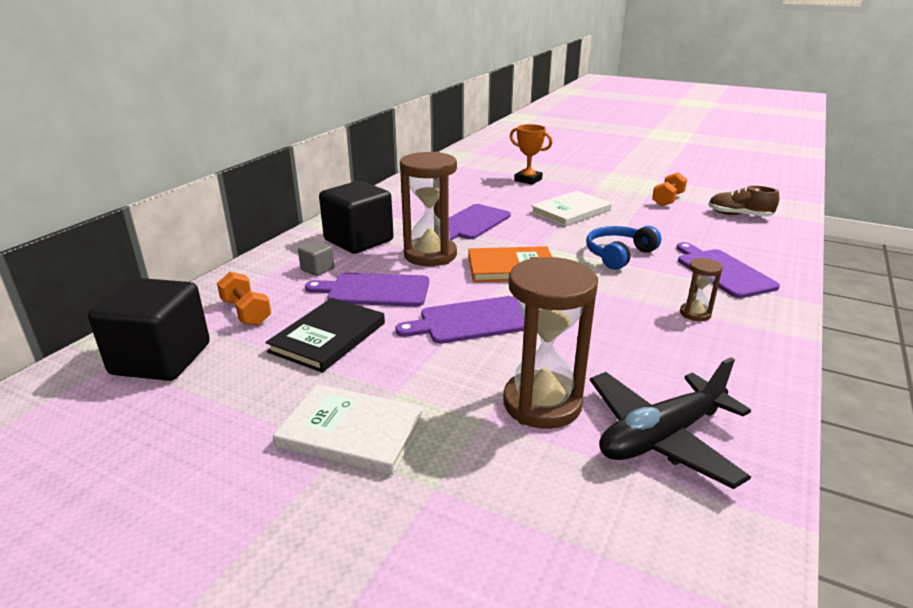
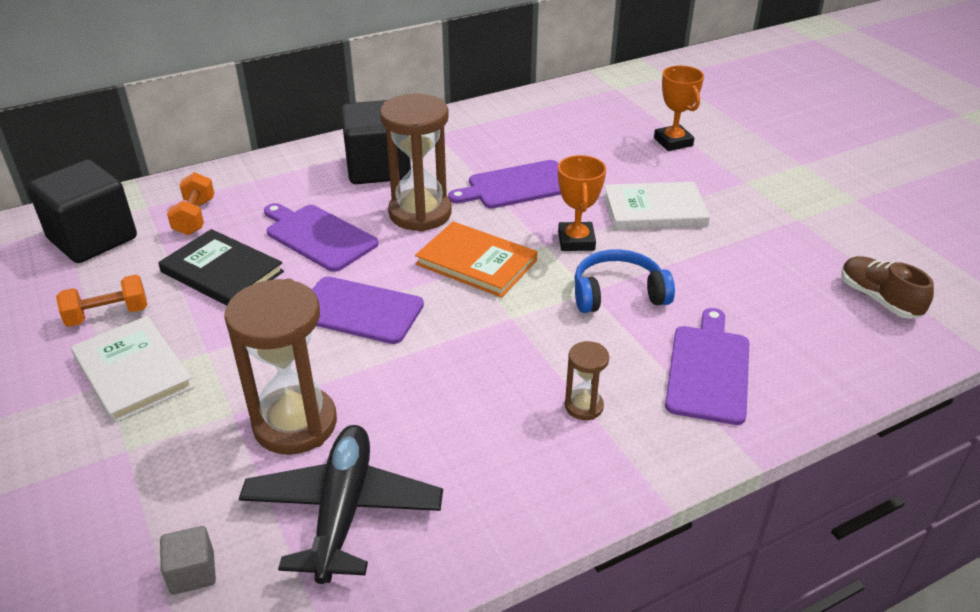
camera: 35 degrees right, 10 degrees up
black book [265,298,385,373] -> black book turned 60 degrees clockwise [158,229,284,306]
grey cube [298,241,334,276] -> grey cube moved to [160,526,216,595]
black plane [590,357,751,489] -> black plane turned 90 degrees clockwise [239,425,443,584]
orange dumbbell [652,172,687,207] -> orange dumbbell moved to [56,275,147,327]
none -> orange trophy [558,155,606,251]

